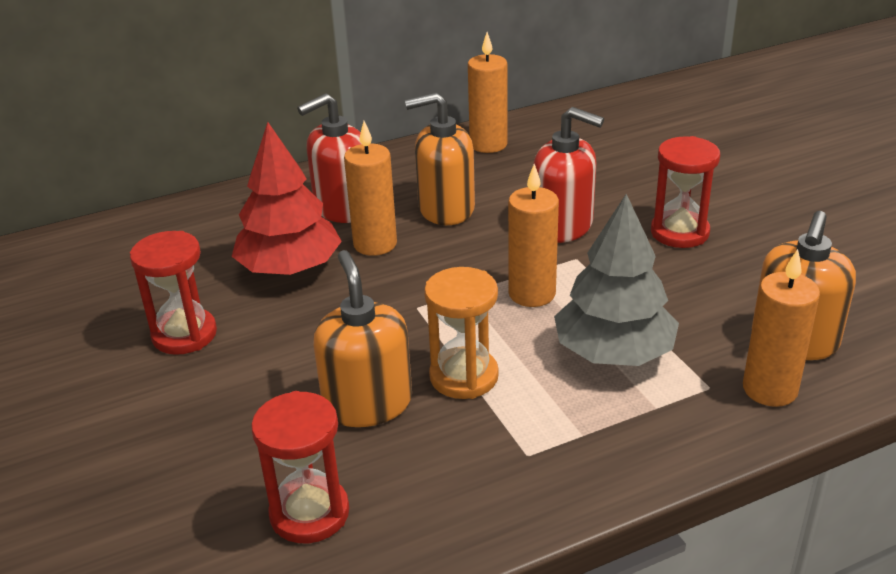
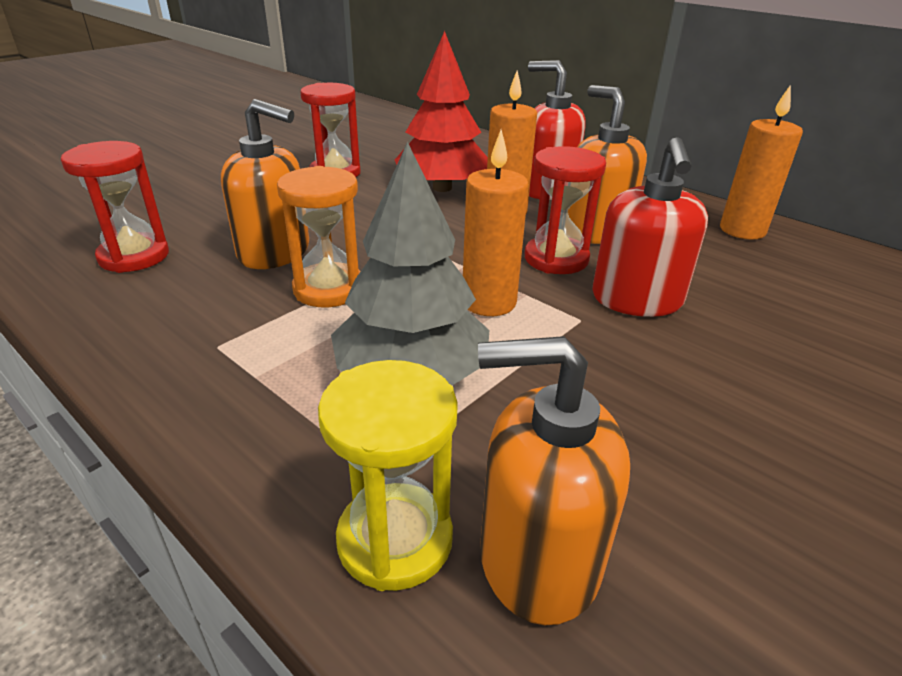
camera: 65 degrees right, 0 degrees up
orange soap dispenser [313,250,412,427] -> orange soap dispenser turned 60 degrees clockwise [221,99,309,269]
red hourglass [651,136,720,248] -> red hourglass moved to [525,146,606,274]
orange candle [743,249,820,407] -> yellow hourglass [318,360,458,591]

